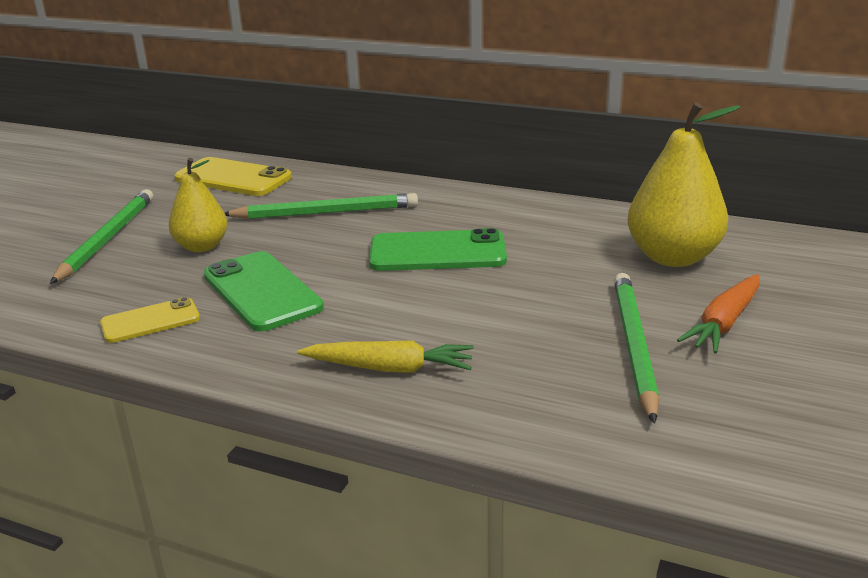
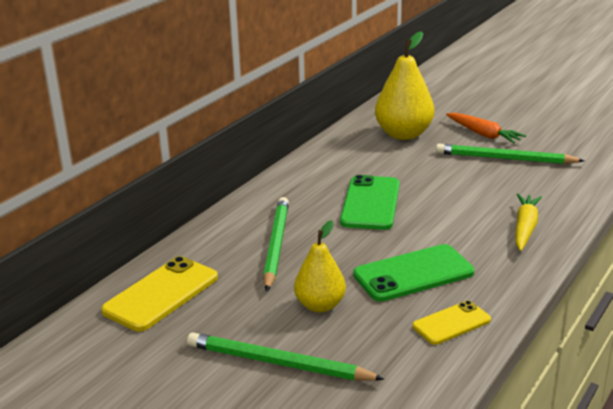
camera: 80 degrees left, 0 degrees up
yellow phone [100,297,200,343] -> yellow phone turned 75 degrees clockwise [413,301,491,345]

